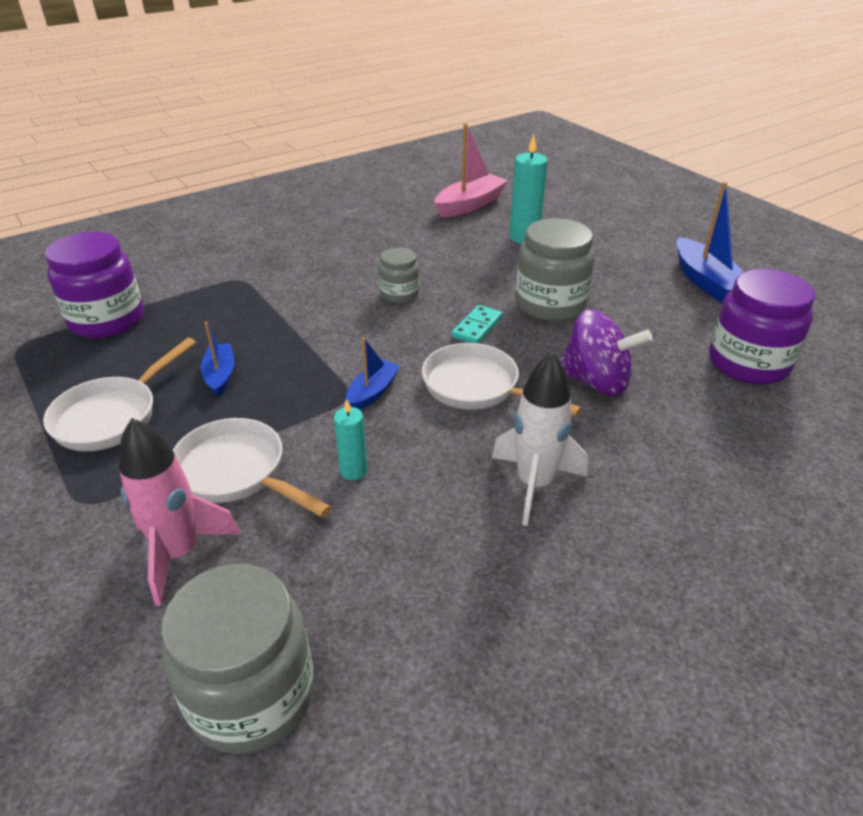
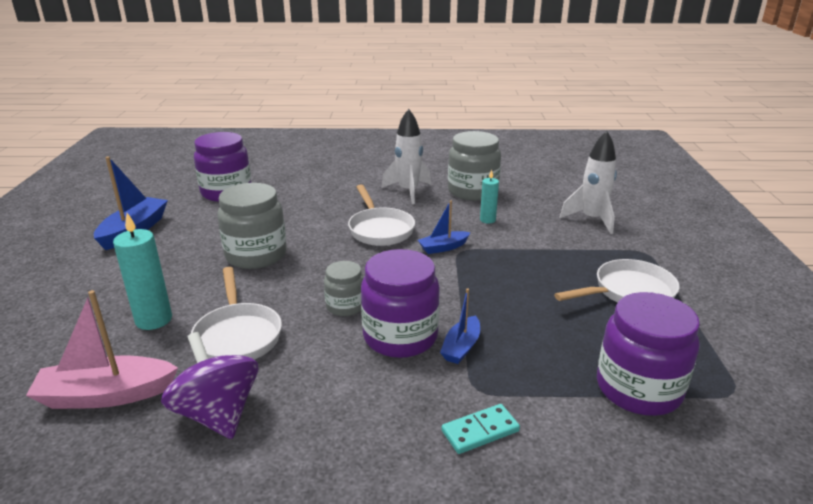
camera: 145 degrees left, 10 degrees down
pink rocket [119,418,241,606] -> white rocket [560,131,617,234]
grey jar [161,564,315,754] -> grey jar moved to [448,131,501,201]
white pan [173,418,332,517] -> white pan moved to [191,267,282,360]
blue boat [200,322,234,397] -> blue boat moved to [440,289,480,364]
turquoise domino [451,305,503,343] -> turquoise domino moved to [442,404,520,454]
purple spinning top [560,309,652,396] -> purple spinning top moved to [161,332,258,439]
none -> purple jar [361,249,440,358]

